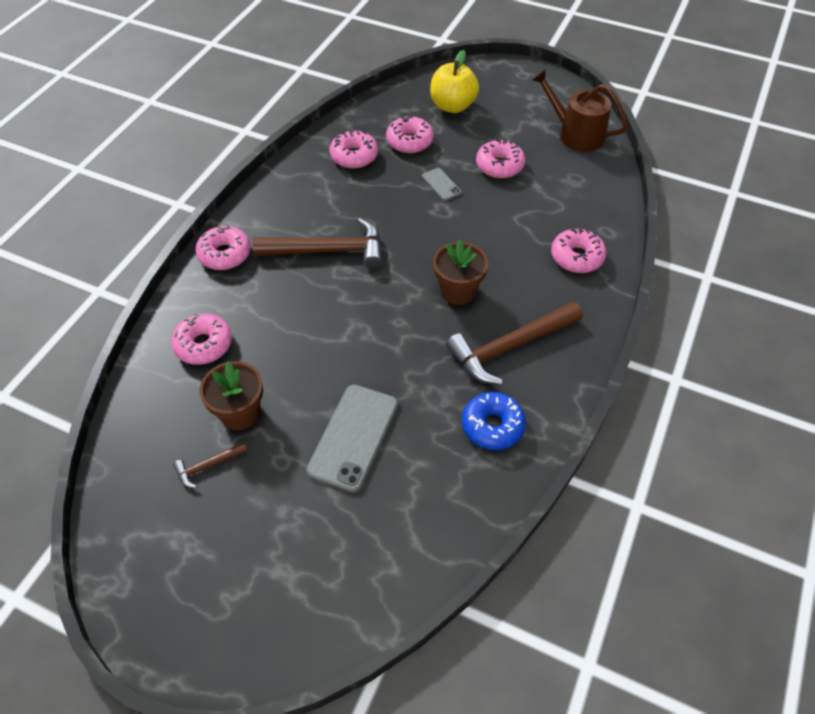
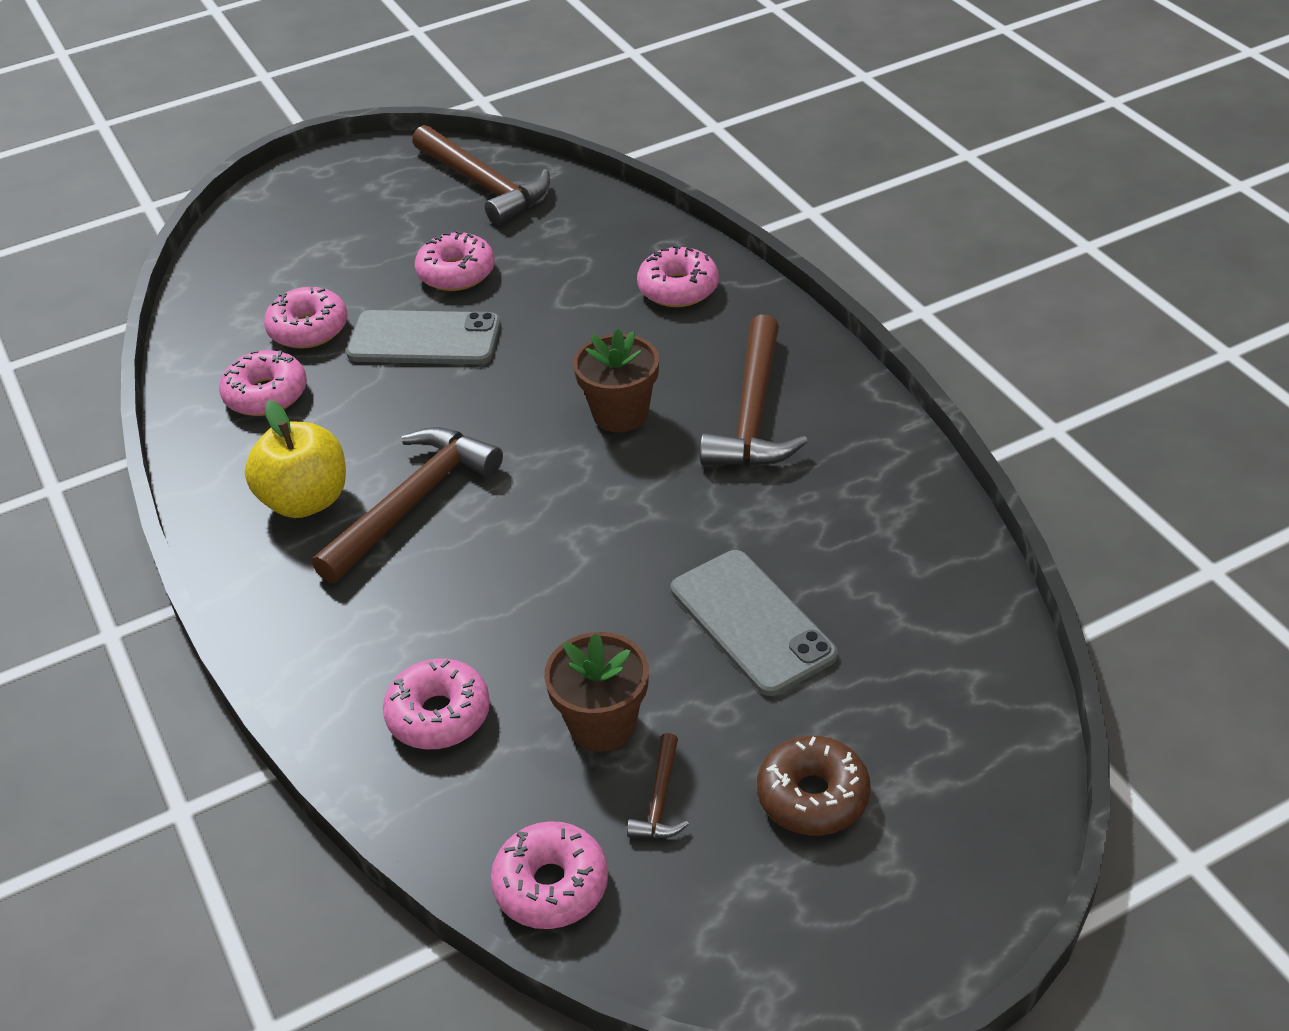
camera: 50 degrees left, 10 degrees down
pink donut [195,225,251,270] -> pink donut moved to [491,821,608,929]
grey phone [422,168,462,201] -> grey phone [346,310,501,365], size x2.00
yellow apple [430,50,479,113] -> yellow apple moved to [245,400,346,518]
blue donut [462,392,526,450] -> none
brown watering can [532,68,628,152] -> brown hammer [412,125,550,225]
none -> brown donut [757,736,871,835]

